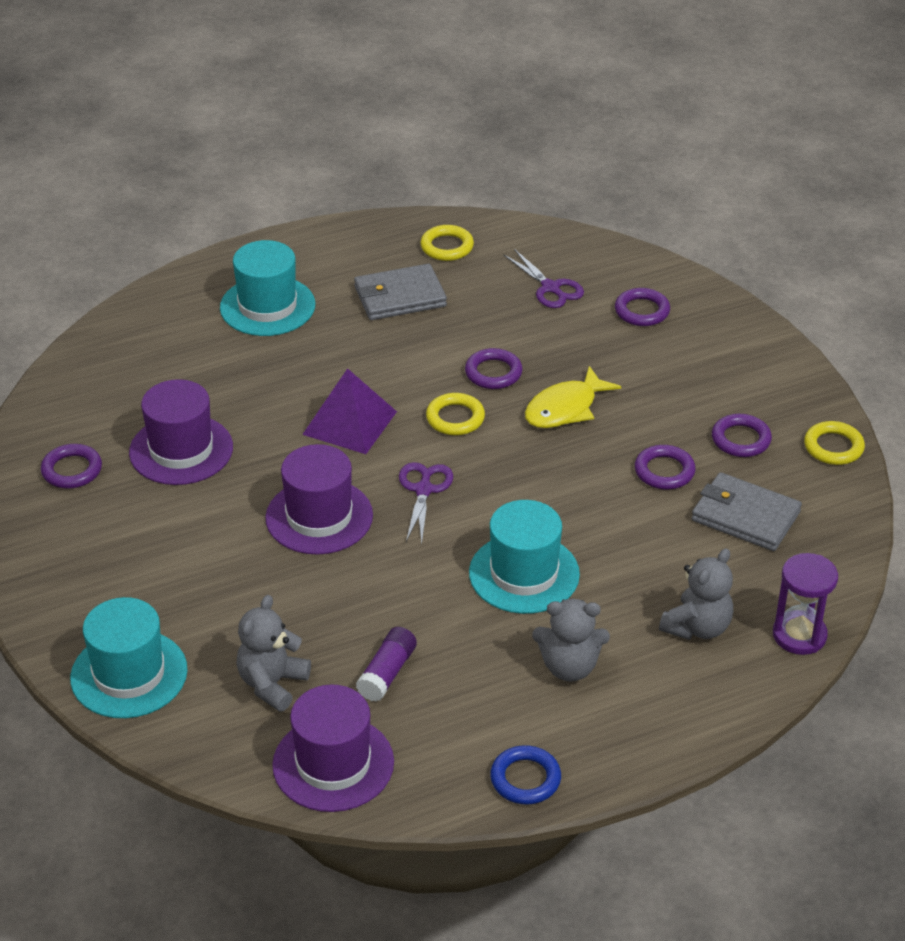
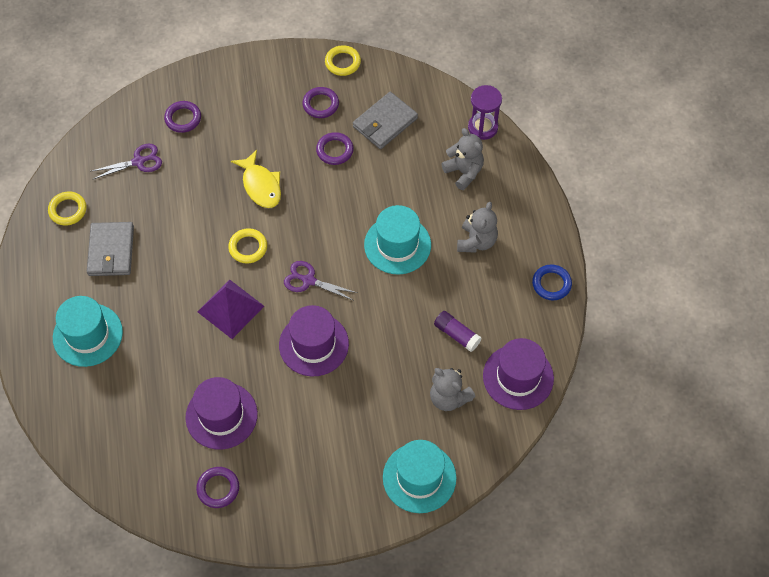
camera: 75 degrees left, 20 degrees up
purple ring [465,348,523,389] -> none

